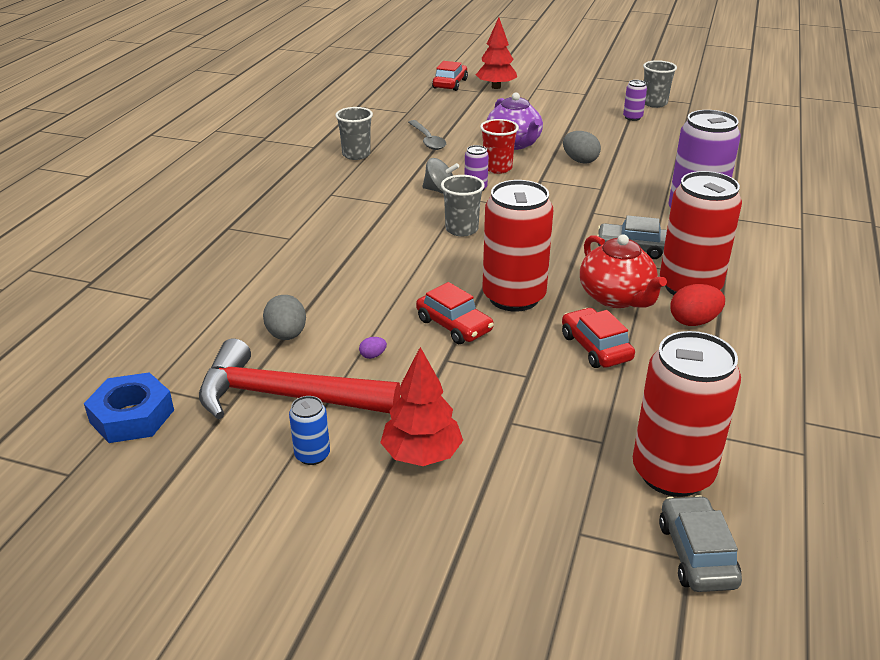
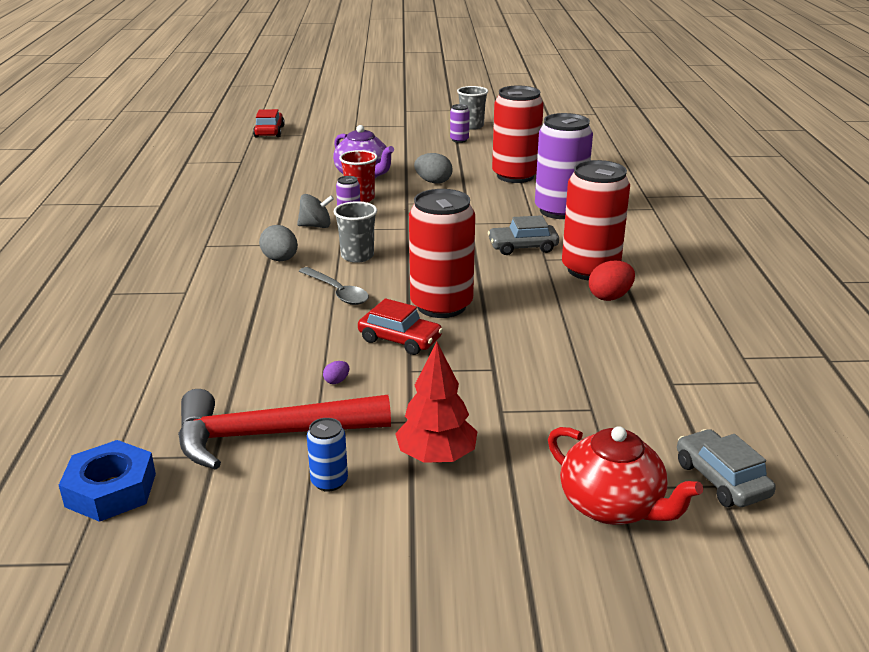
camera: 20 degrees left, 5 degrees down
grey egg [263,295,306,340] -> grey egg moved to [259,225,298,261]
grey cup [335,107,373,160] -> none
grey spoon [408,120,446,150] -> grey spoon moved to [299,267,369,305]
red tree [476,17,517,89] -> none
red car [562,308,635,368] -> none
red teapot [580,234,667,308] -> red teapot moved to [548,426,703,525]
red can [633,331,741,497] -> red can moved to [492,86,544,183]

